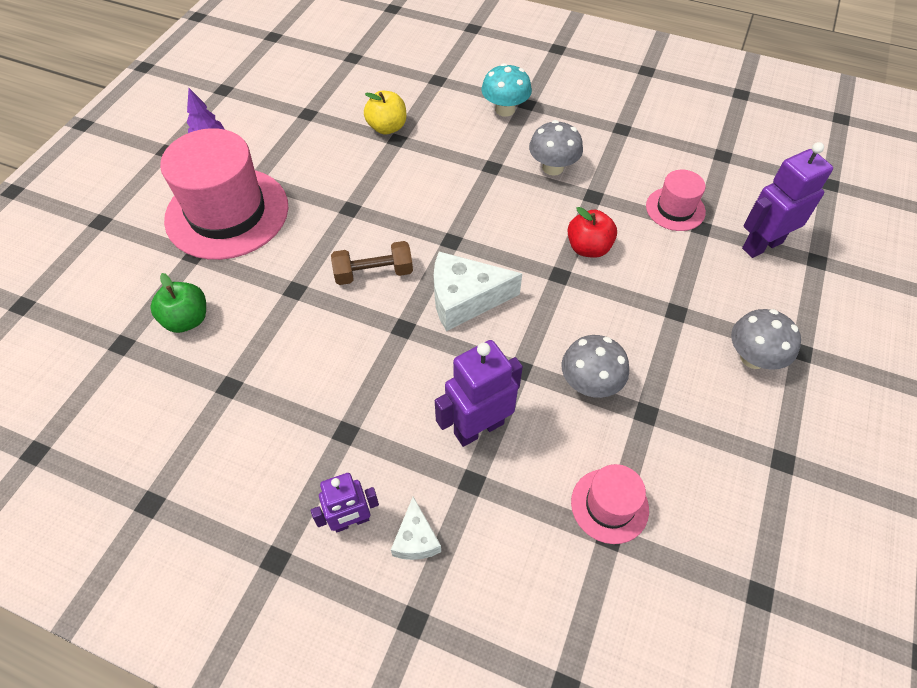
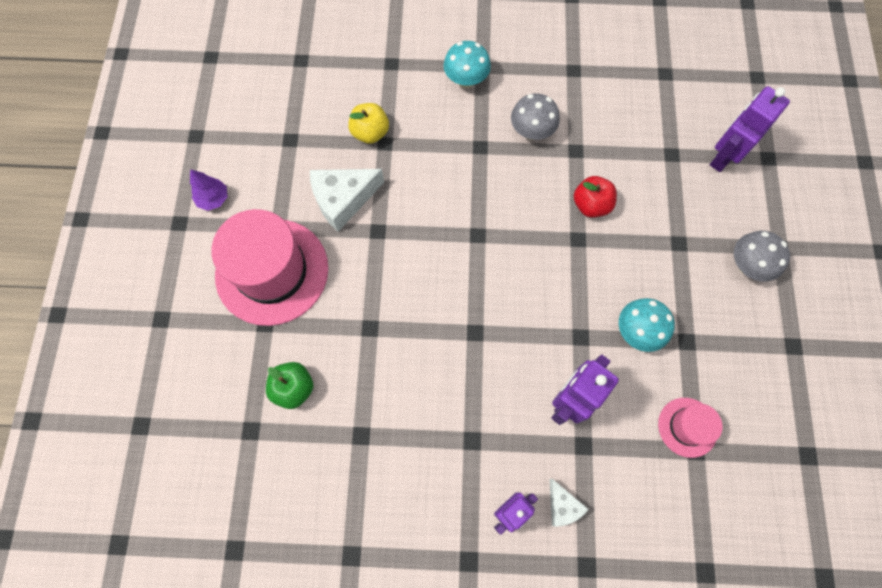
camera: 20 degrees left, 15 degrees up
brown dumbbell [331,241,413,285] -> none
white cheese [434,252,522,331] -> white cheese moved to [310,169,384,232]
grey mushroom [561,335,629,398] -> turquoise mushroom [619,298,675,352]
pink hat [646,170,706,231] -> none

